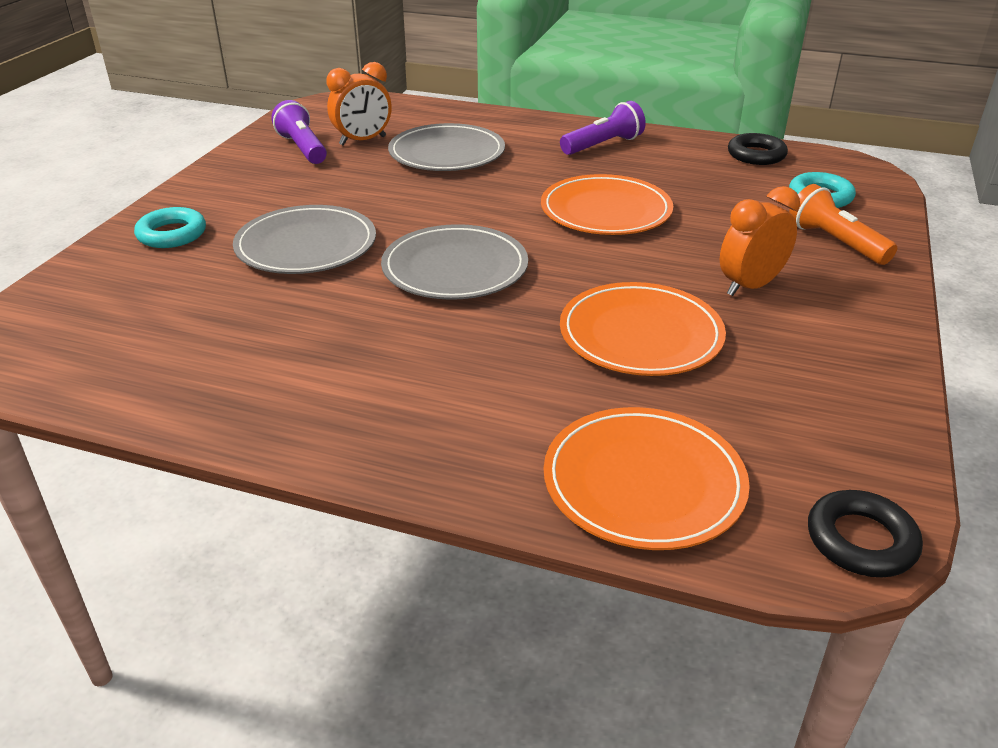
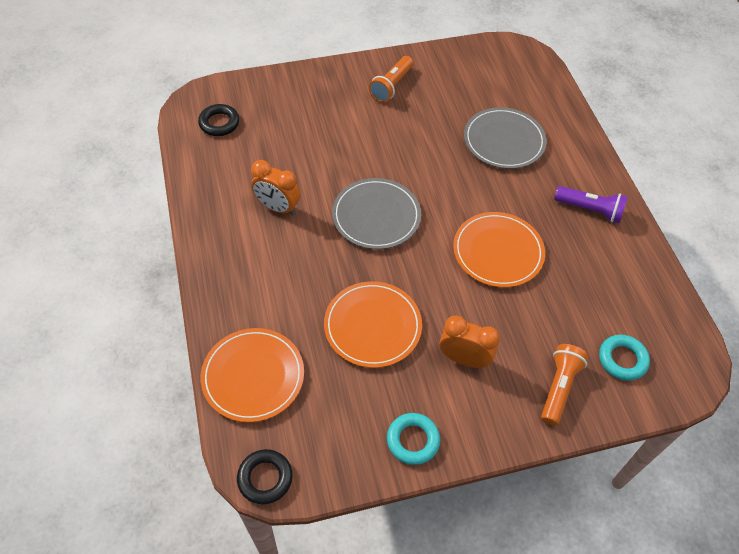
camera: 55 degrees right, 20 degrees up
turquoise ring [134,207,206,248] -> turquoise ring moved to [387,413,440,465]
grey plate [233,205,376,274] -> none
purple flashlight [271,100,327,164] -> none
orange clock [326,62,392,146] -> orange clock moved to [251,160,300,215]
black ring [728,133,788,165] -> black ring moved to [198,104,239,136]
none -> orange flashlight [369,56,413,103]

